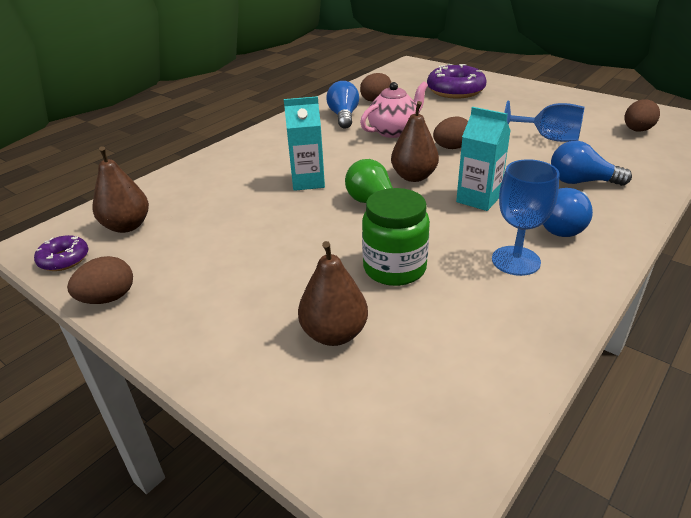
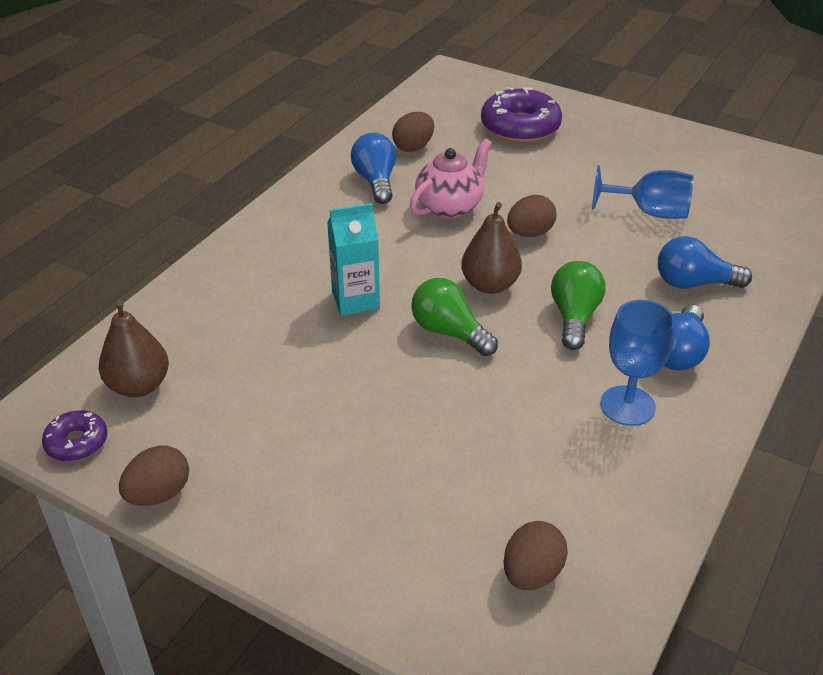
camera: 10 degrees left, 5 degrees up
brown pear [298,241,368,346] -> none
green jar [362,188,430,286] -> none
turquoise carton [456,107,511,211] -> green light bulb [551,261,605,350]
brown egg [624,99,660,132] -> brown egg moved to [503,521,568,590]

